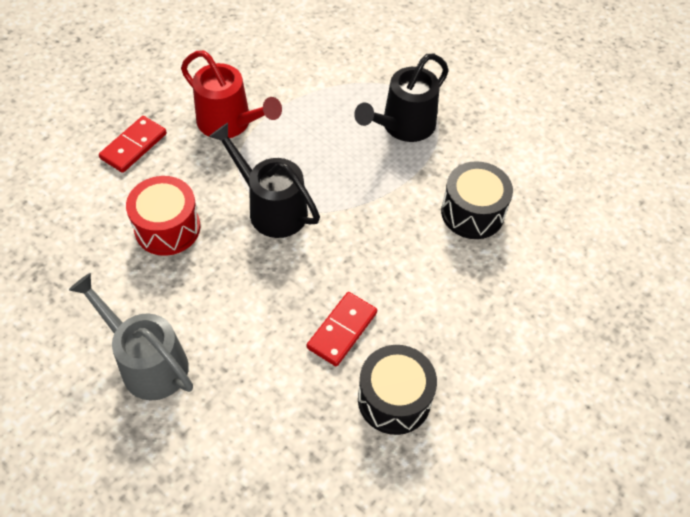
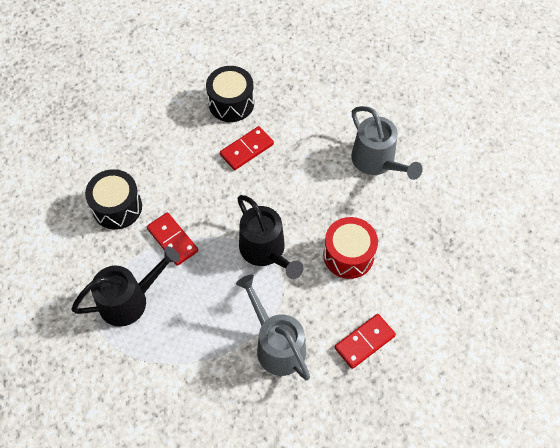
camera: 160 degrees left, 5 degrees up
red watering can [181,51,282,139] -> grey watering can [236,274,310,380]
none -> red domino [147,212,198,266]

